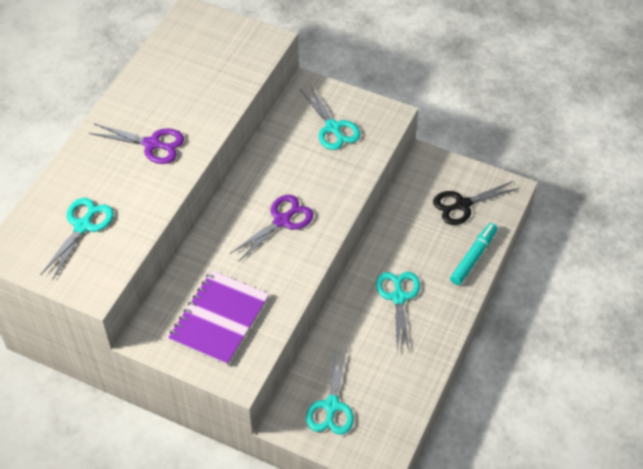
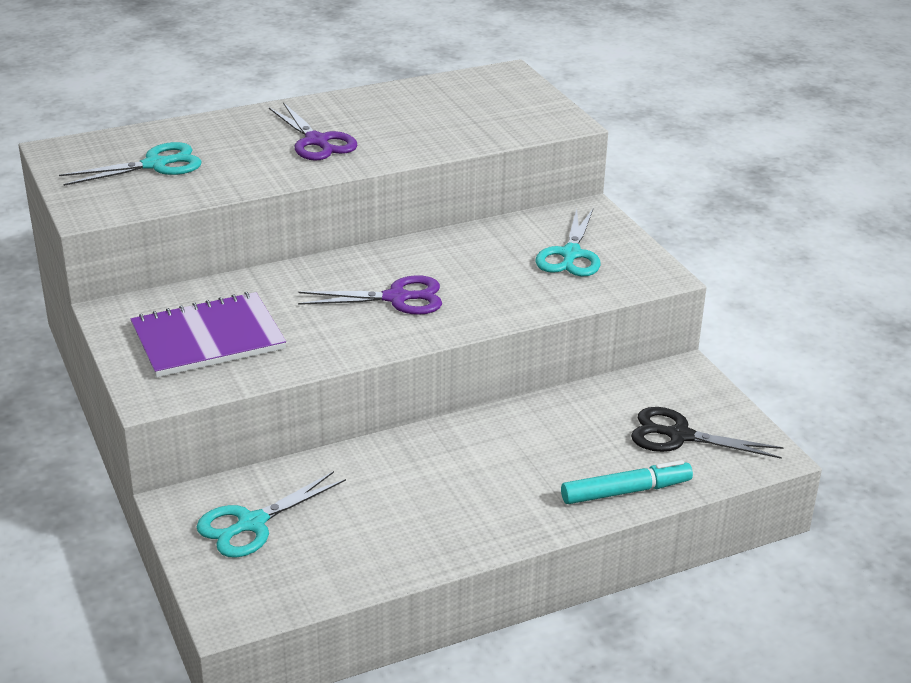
camera: 40 degrees right, 20 degrees down
turquoise scissors [376,272,420,353] -> none

